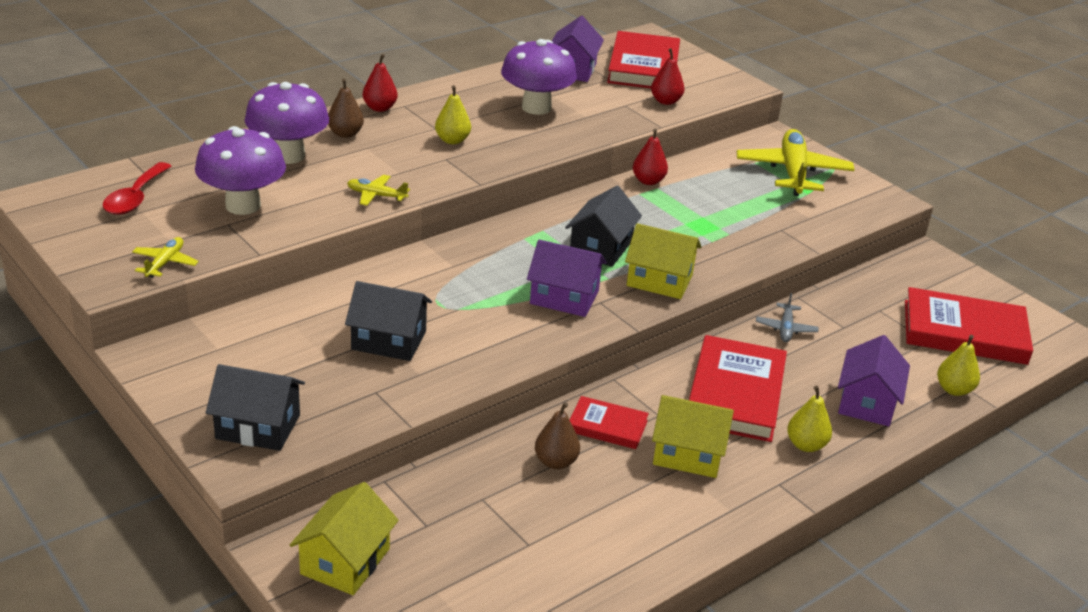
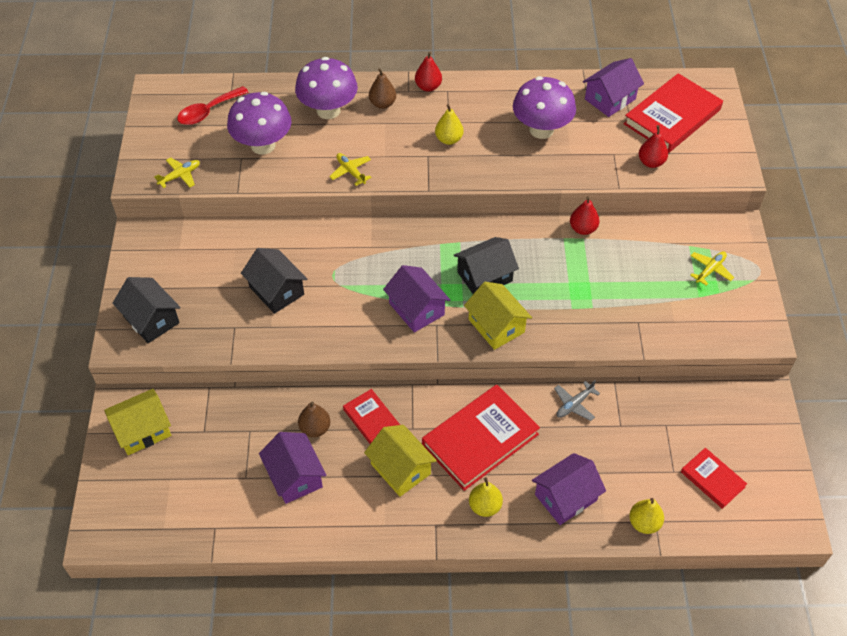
camera: 40 degrees right, 20 degrees up
yellow plane [737,129,855,196] -> yellow plane [690,251,734,286], size x0.47
red book [905,287,1033,365] -> red book [681,448,747,509], size x0.53
none -> purple house [259,432,326,504]

